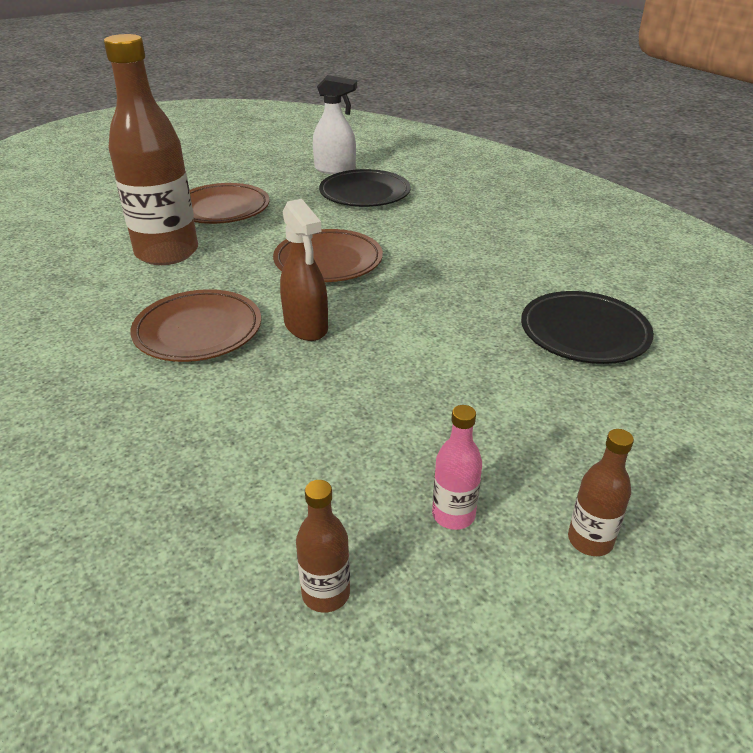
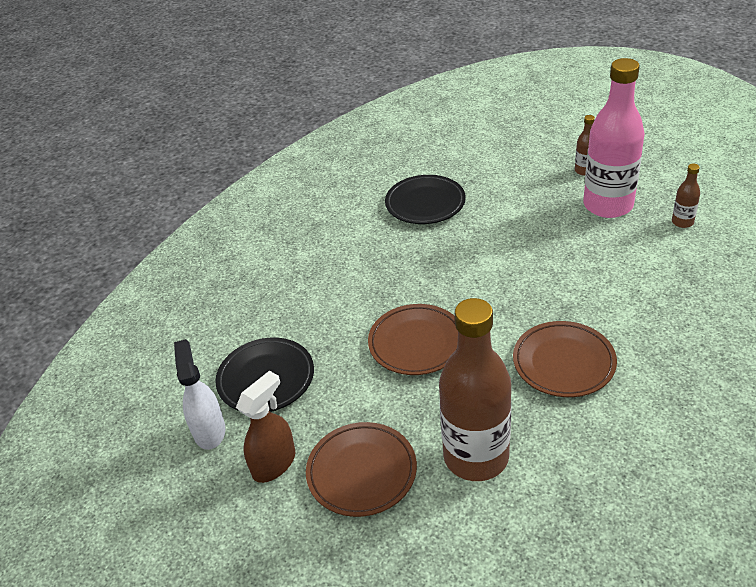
camera: 110 degrees left, 5 degrees up
brown spray bottle [280,199,328,341] -> brown spray bottle moved to [236,371,295,483]
pink bottle [432,405,482,530] -> pink bottle [583,58,645,218], size x2.38

